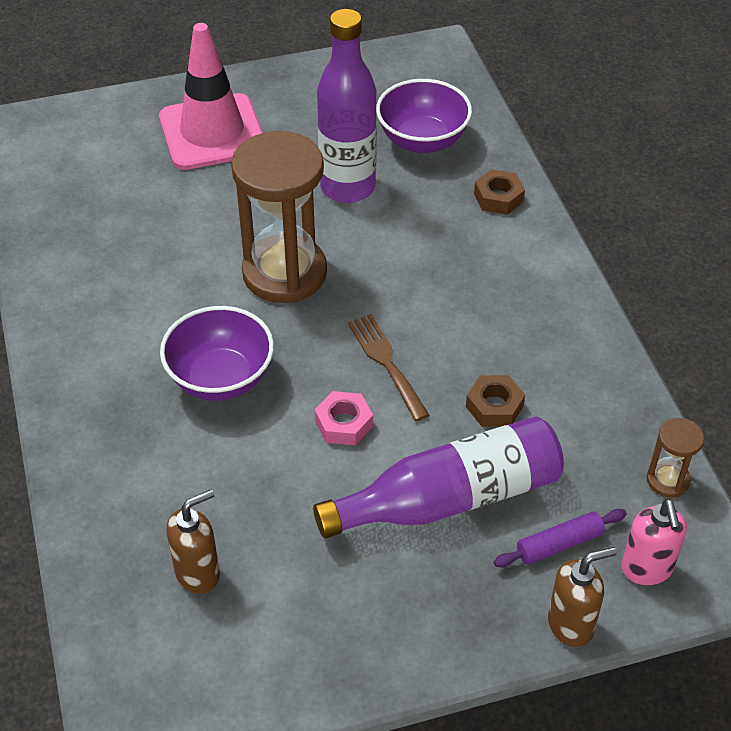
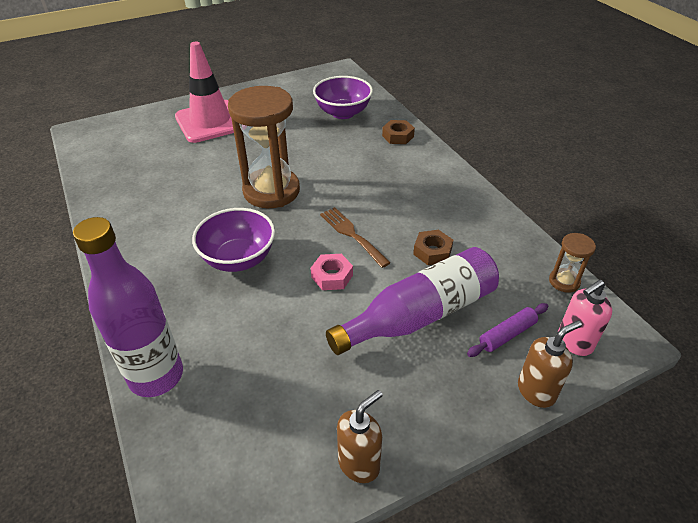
camera: 10 degrees left, 5 degrees down
brown soap dispenser [166,489,220,594] -> brown soap dispenser moved to [337,390,383,483]
purple bottle [317,9,377,203] -> purple bottle moved to [73,217,183,397]
pink soap dispenser [621,499,687,585] -> pink soap dispenser turned 75 degrees clockwise [558,280,612,356]

